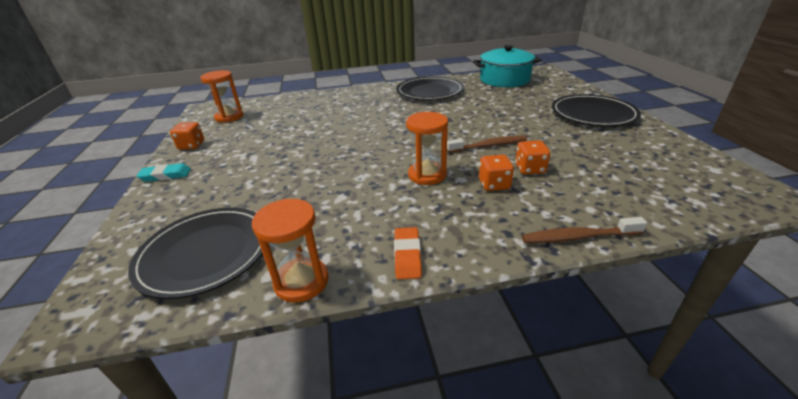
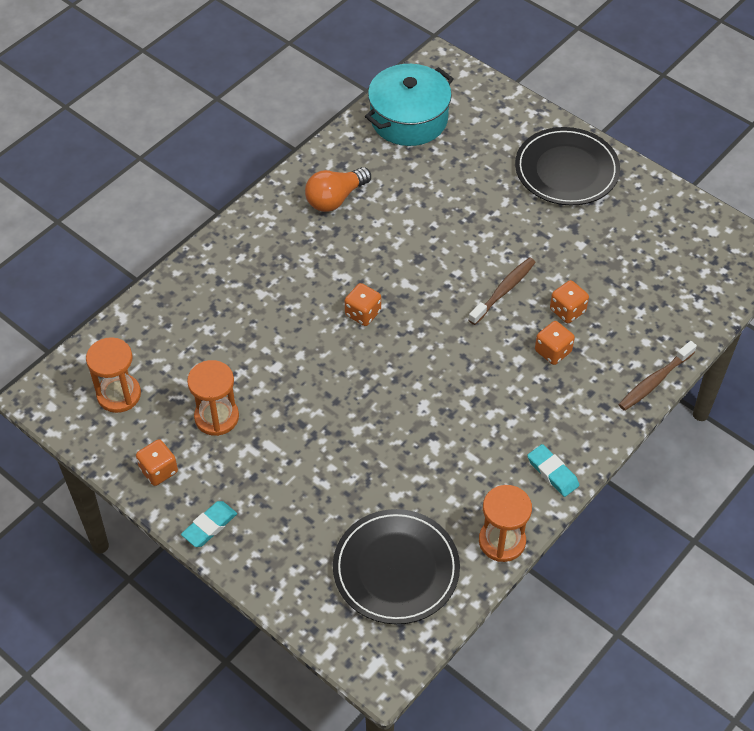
camera: 40 degrees left, 20 degrees up
orange eraser [394,227,422,279] -> turquoise eraser [527,444,579,497]
black plate [396,76,464,100] -> orange light bulb [305,167,371,212]
orange hourglass [406,112,448,185] -> orange hourglass moved to [187,360,239,436]
none -> orange dice [345,283,381,326]

